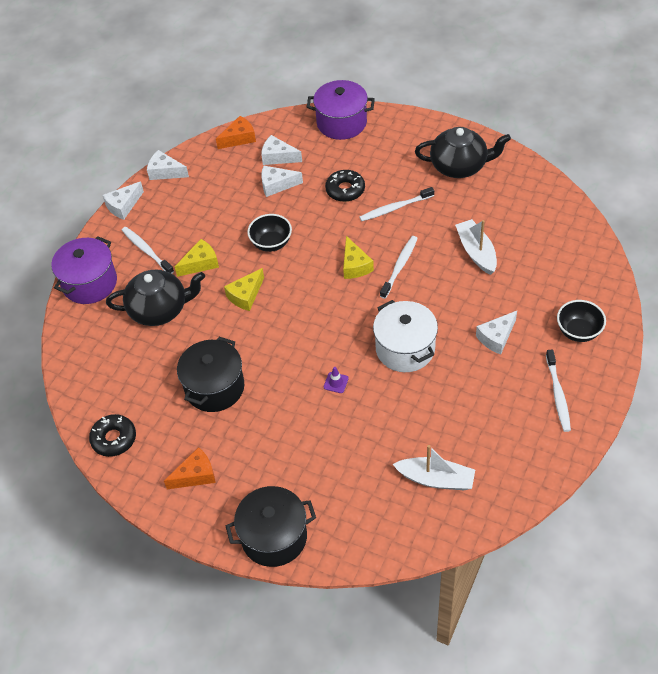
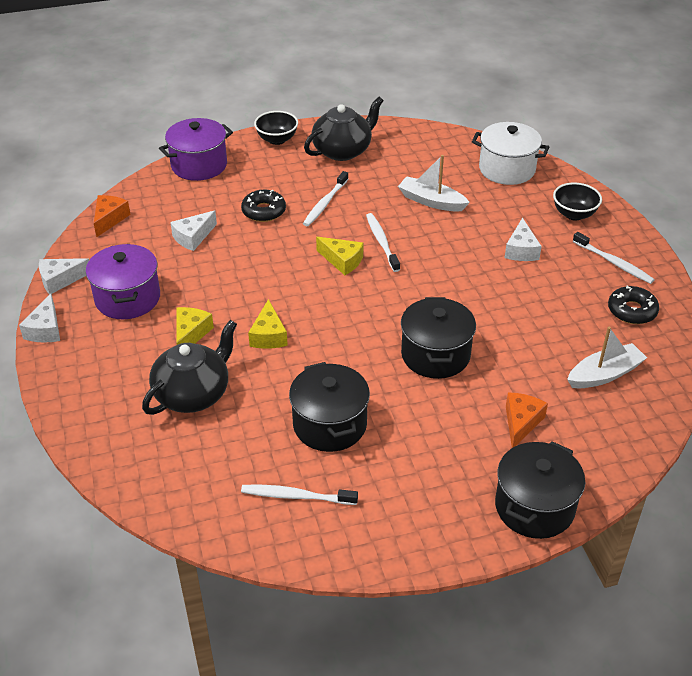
camera: 45 degrees left, 10 degrees down
purple pot [51,236,117,304] -> purple pot moved to [86,244,160,319]
black donut [89,414,136,457] -> black donut moved to [608,286,659,324]
white toothbrush [122,227,174,274] -> white toothbrush moved to [241,485,358,505]
orange cheese [164,447,216,489] -> orange cheese moved to [506,392,548,448]
black bowl [247,214,292,252] -> black bowl moved to [254,111,298,145]
white cheese [261,135,302,165] -> none
purple traffic cone [324,367,349,393] -> black pot [401,297,476,379]
white pot [373,300,438,372] -> white pot moved to [472,122,549,185]

